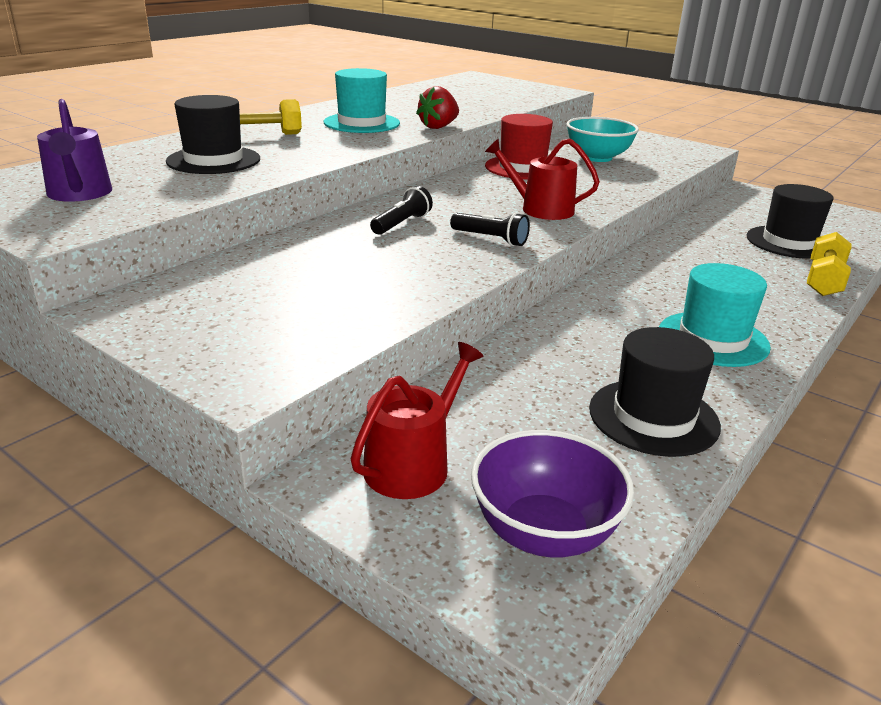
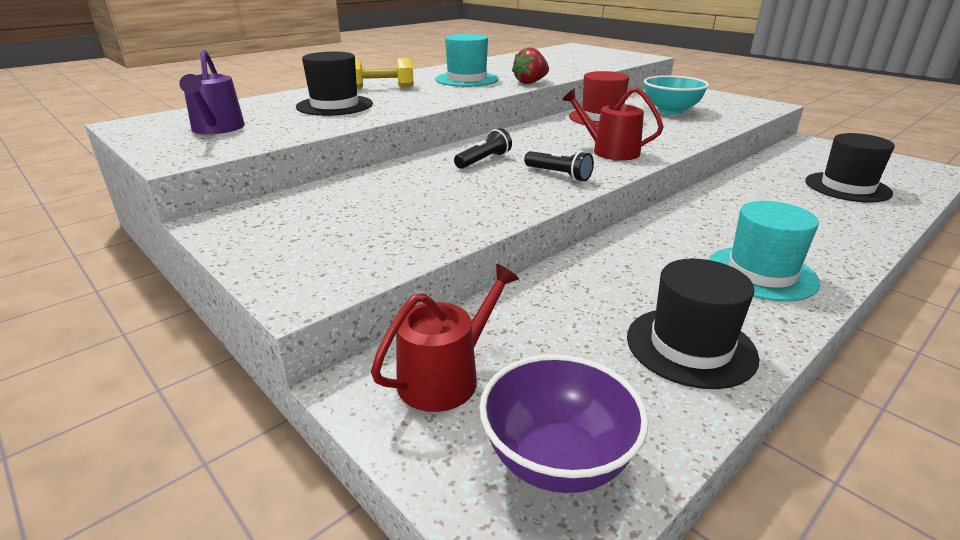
camera: 10 degrees right, 0 degrees up
yellow dumbbell [807,232,852,296] -> none

